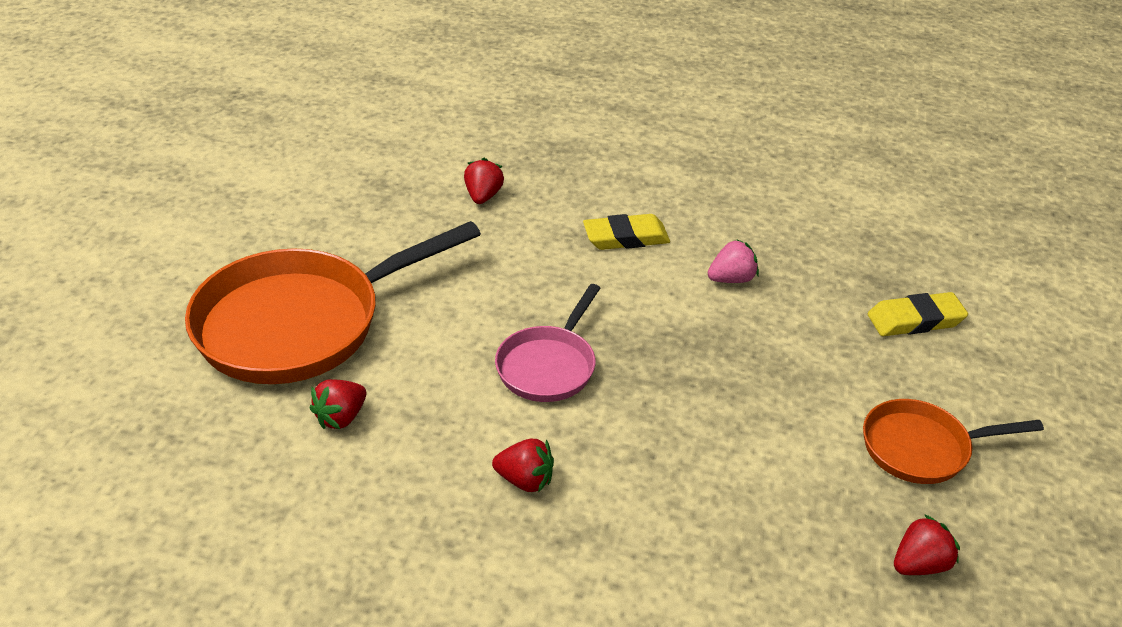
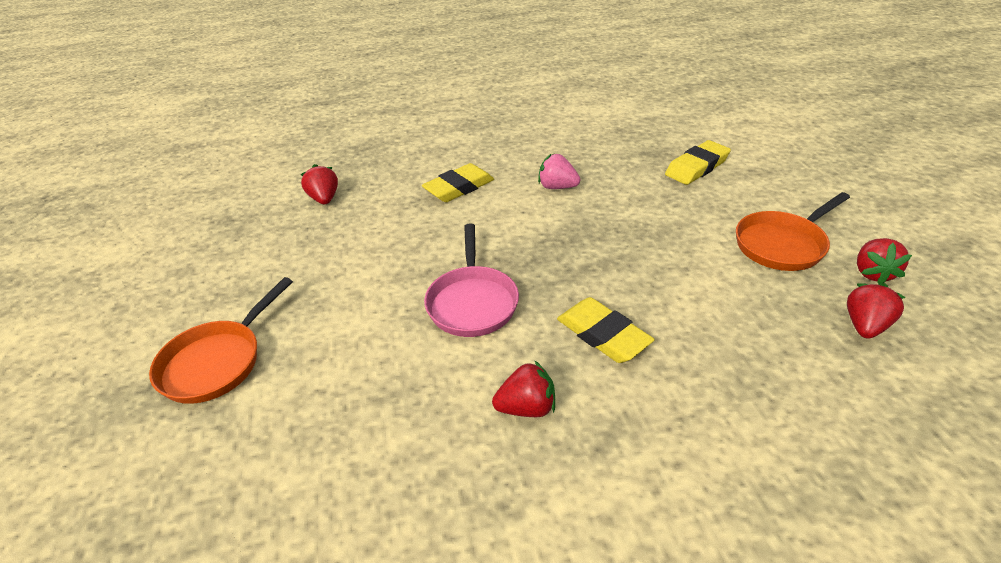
camera: 25 degrees left, 0 degrees up
orange pan [185,221,481,384] -> orange pan [149,277,293,404], size x0.53
red strawberry [310,379,366,429] -> red strawberry moved to [857,238,912,284]
pink strawberry [707,239,759,283] -> pink strawberry turned 105 degrees counterclockwise [538,154,580,189]
none -> yellow eraser [557,297,655,363]

